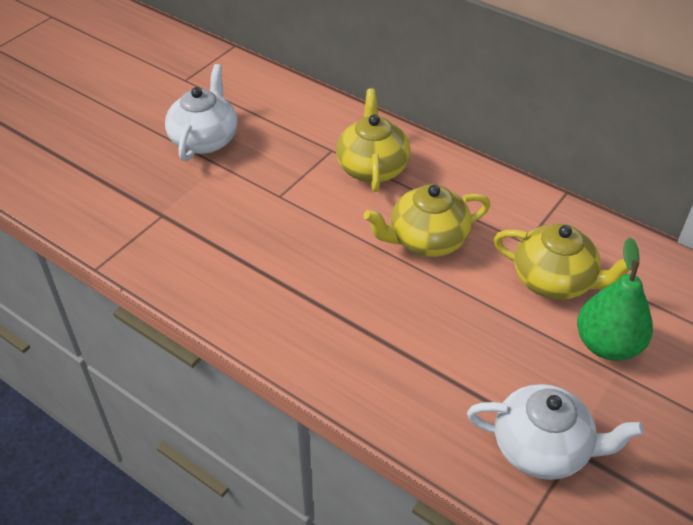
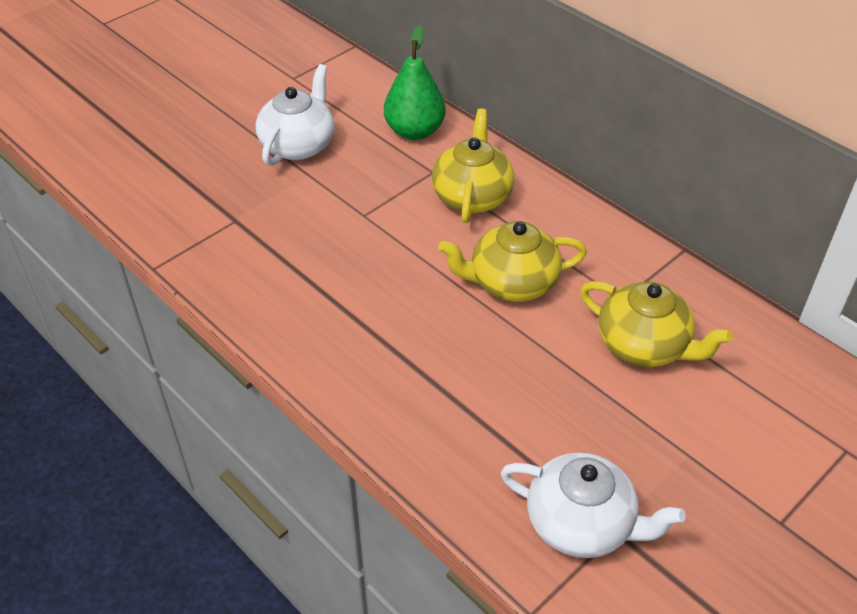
camera: 10 degrees right, 0 degrees up
green pear [577,238,653,361] -> green pear moved to [384,25,446,140]

